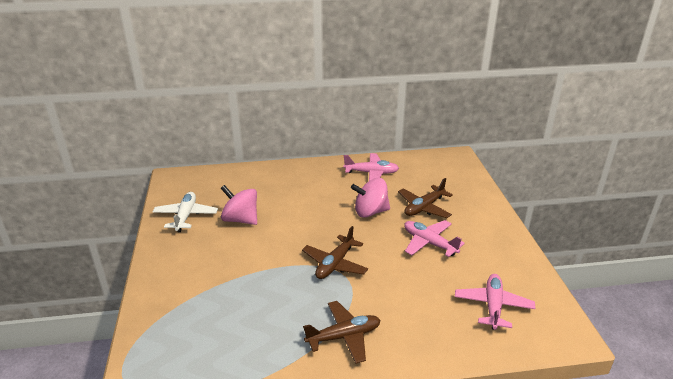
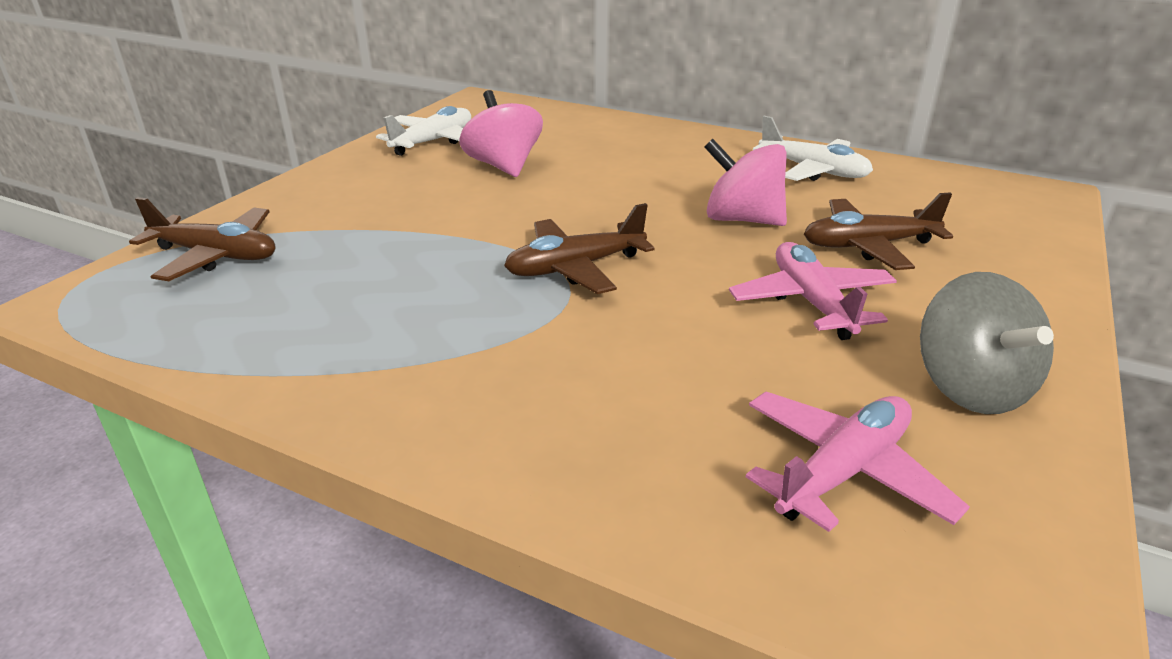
camera: 35 degrees right, 0 degrees up
brown plane [303,301,381,364] -> brown plane moved to [129,197,275,281]
pink plane [343,153,399,181] -> white plane [753,116,873,181]
none -> grey spinning top [920,272,1054,414]

